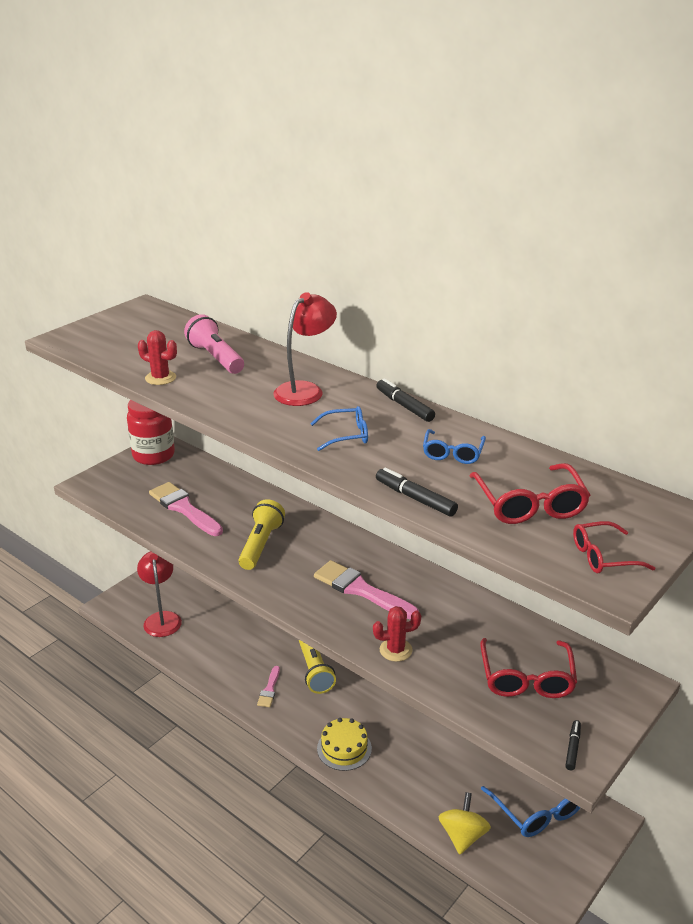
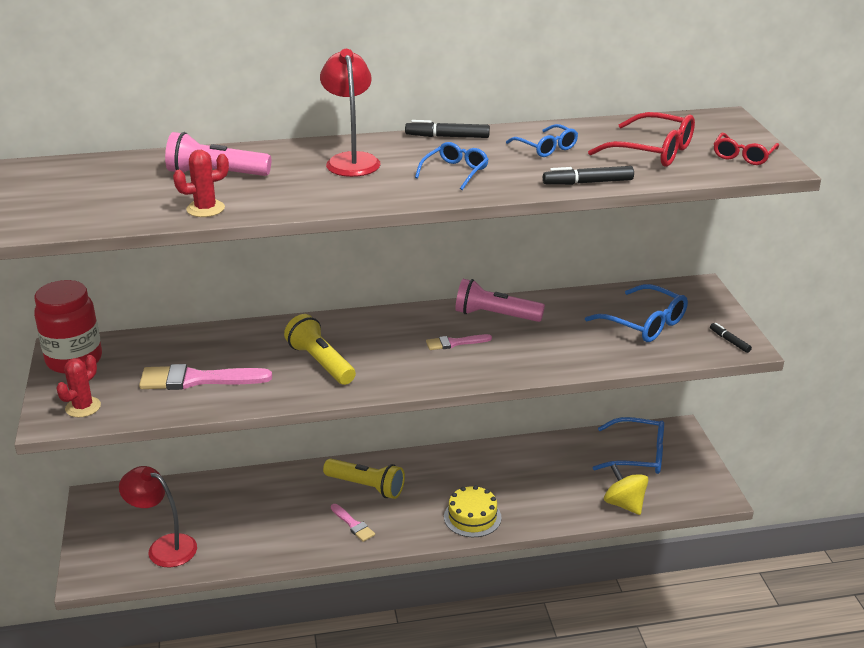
camera: 50 degrees left, 0 degrees up
pink brush [314,560,419,620] -> pink brush [426,334,492,350], size x0.54
red cactus [373,606,421,662] -> red cactus moved to [56,355,101,417]
red glasses [480,638,577,698] -> blue glasses [585,284,688,342]
none -> pink flashlight [455,279,545,322]

